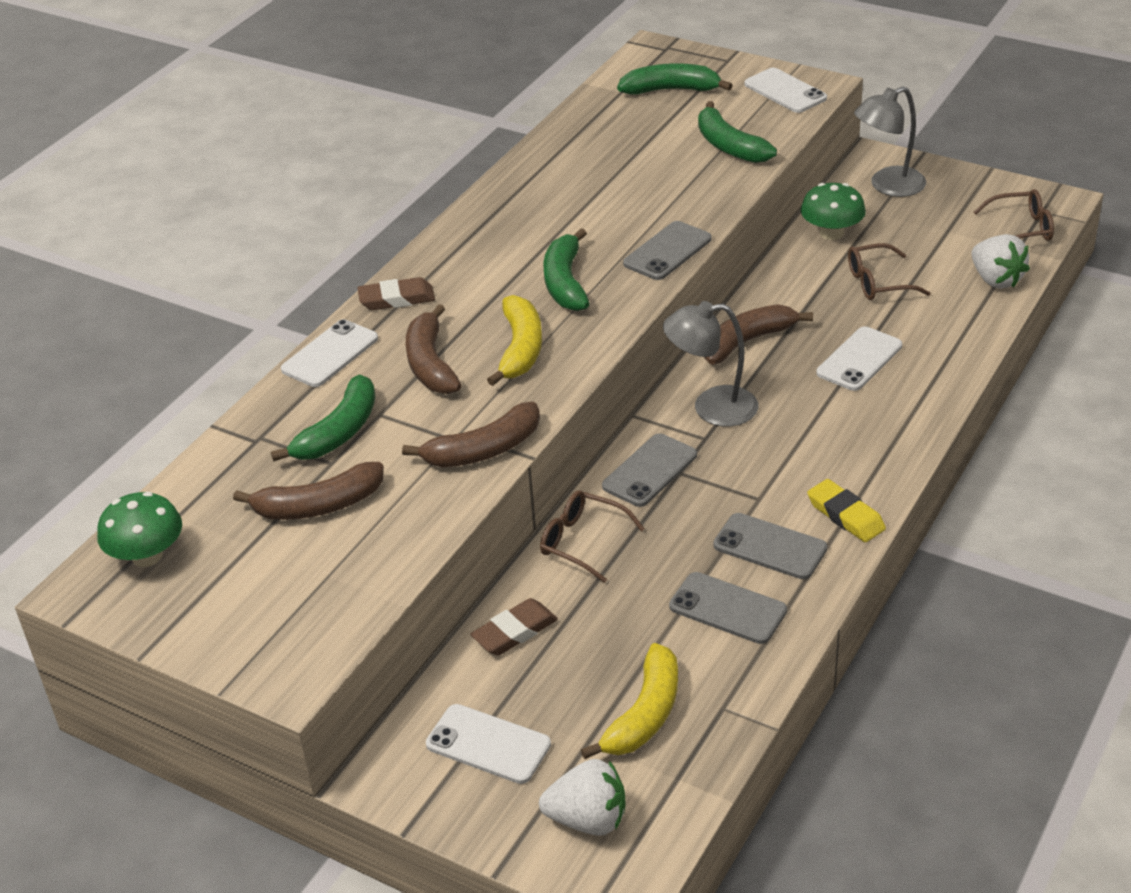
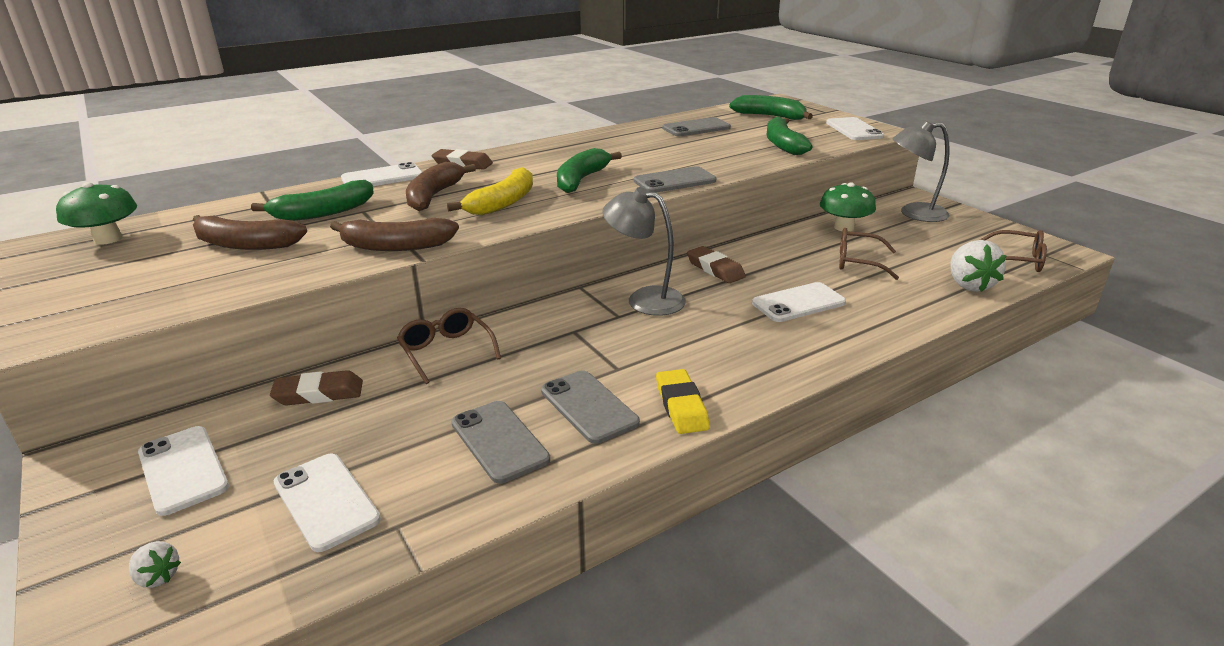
camera: 25 degrees right, 10 degrees down
white strawberry [539,759,626,836] -> white strawberry [129,541,181,588], size x0.51
yellow banana [581,643,678,759] -> white phone [274,454,381,552]
grey phone [602,433,697,507] -> grey phone moved to [662,117,731,136]
brown banana [704,304,813,365] -> brown eraser [687,246,746,283]

